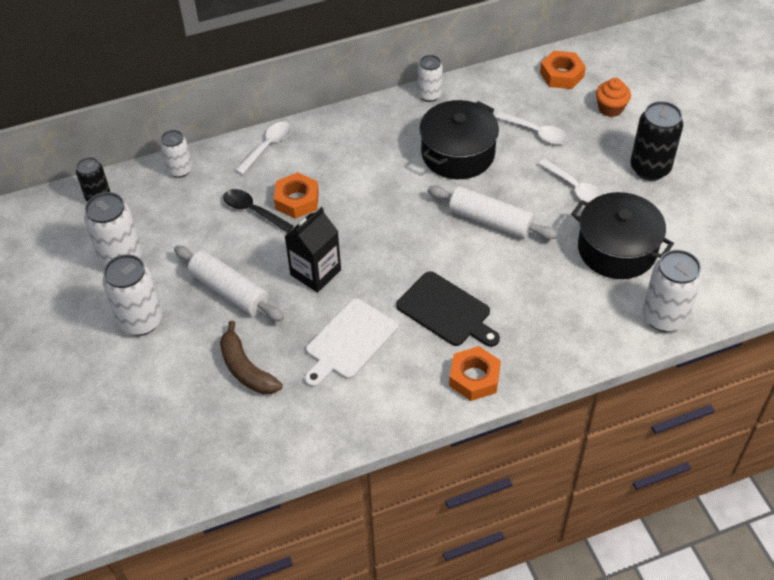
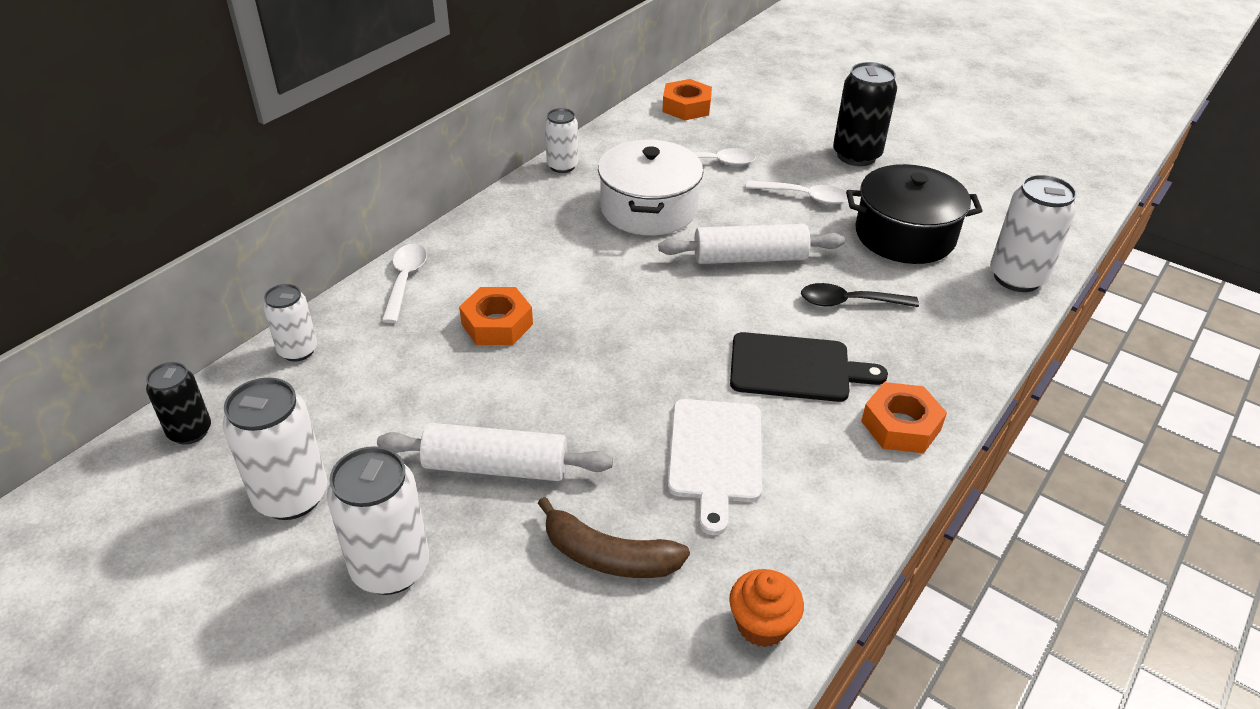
camera: 35 degrees left, 10 degrees down
black spoon [223,189,294,233] -> black spoon moved to [801,283,919,307]
black carton [284,207,341,293] -> none
black pot [420,100,499,179] -> white pot [598,140,703,235]
orange cupcake [596,78,631,117] -> orange cupcake moved to [729,569,804,647]

